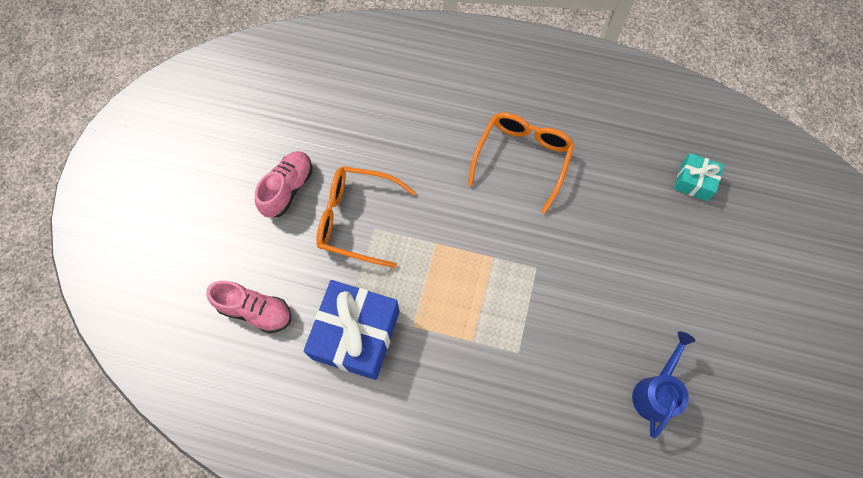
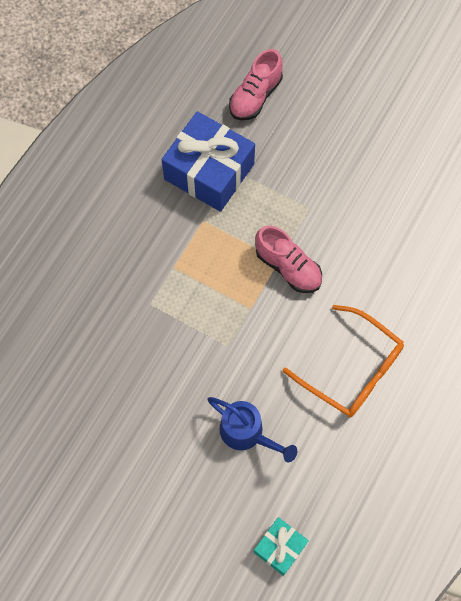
camera: 105 degrees right, 0 degrees up
pink shoe [255,151,312,218] -> pink shoe moved to [255,226,322,293]
orange glasses [316,166,416,268] -> none
blue watering can [632,331,696,439] -> blue watering can moved to [207,397,297,462]

